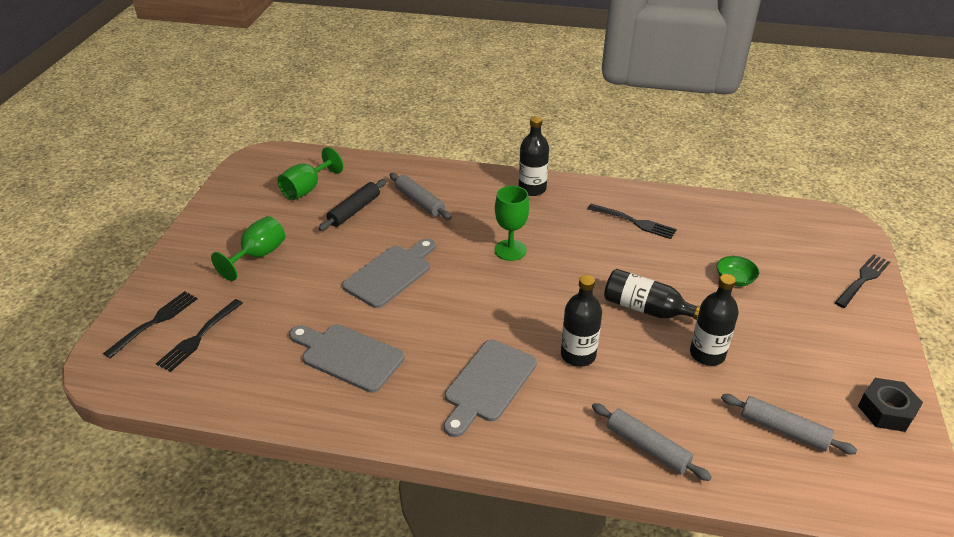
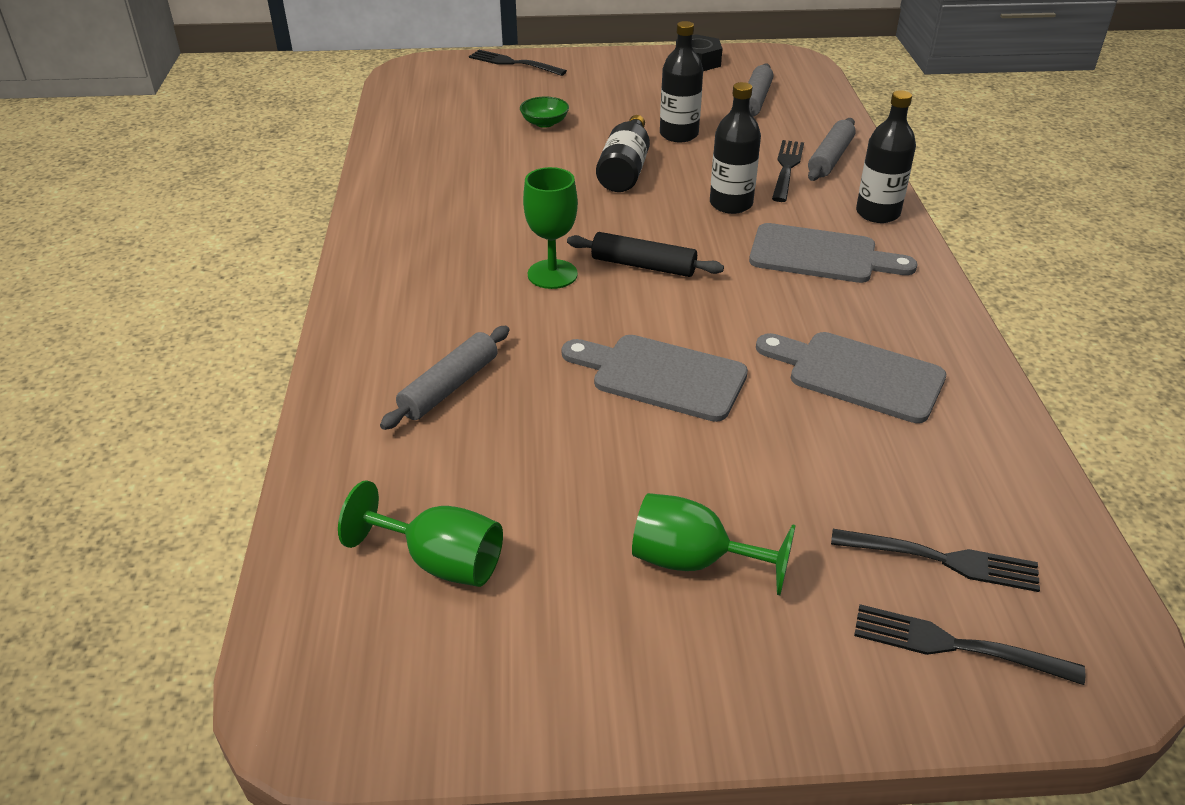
camera: 105 degrees left, 0 degrees up
grey cutting board [289,324,404,393] -> grey cutting board turned 105 degrees clockwise [756,332,946,423]
black rolling pin [319,179,386,231] -> black rolling pin moved to [567,232,724,277]
black bottle [519,116,549,196] -> black bottle moved to [856,90,916,223]
black fork [588,204,677,239] -> black fork moved to [772,140,804,202]

